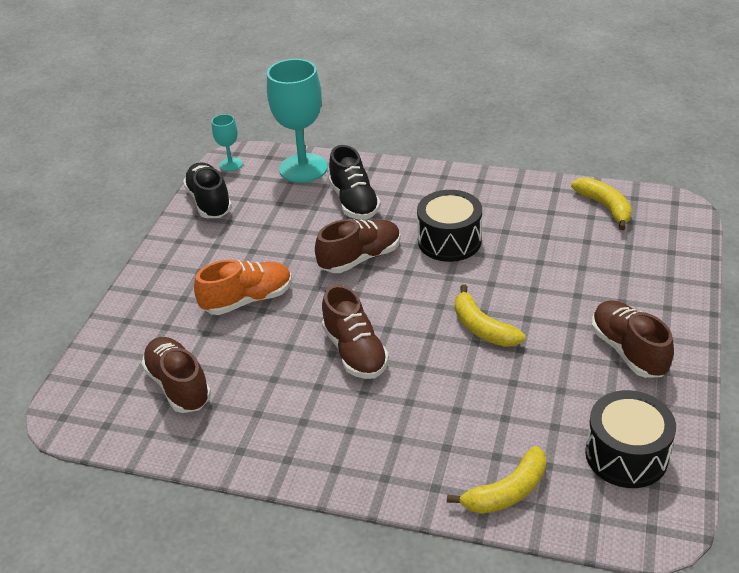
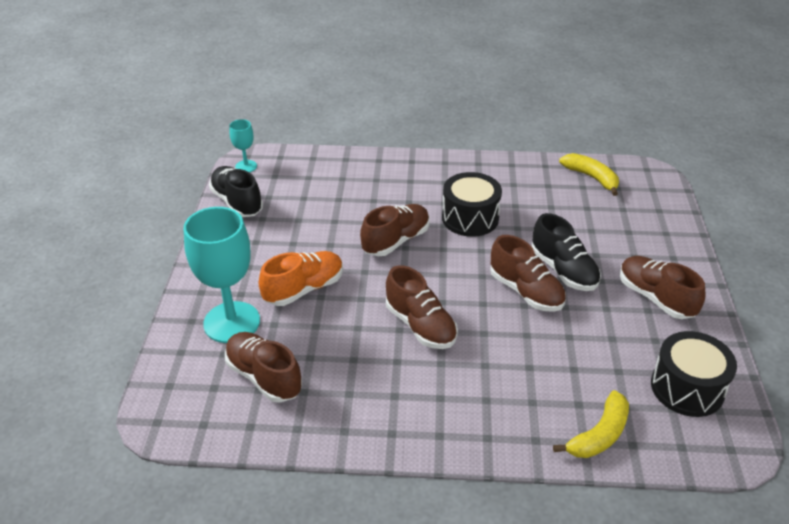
camera: 15 degrees left, 0 degrees up
turquoise goblet [267,59,328,183] -> turquoise goblet moved to [184,207,260,343]
black shoe [329,145,381,220] -> black shoe moved to [532,213,601,291]
yellow banana [455,285,525,347] -> brown shoe [490,235,566,312]

